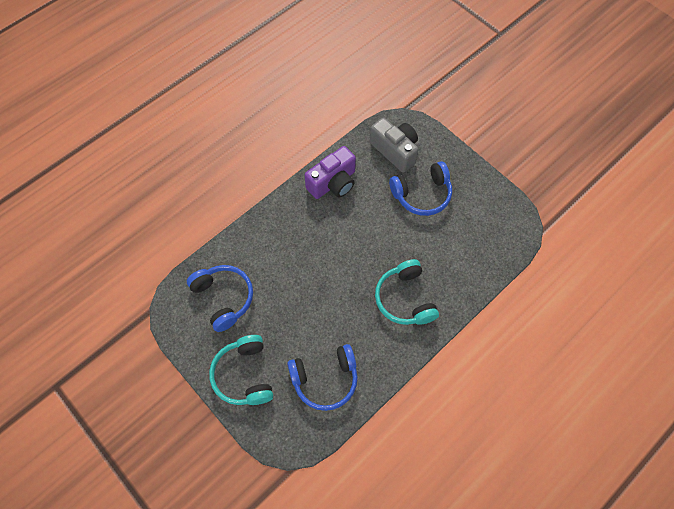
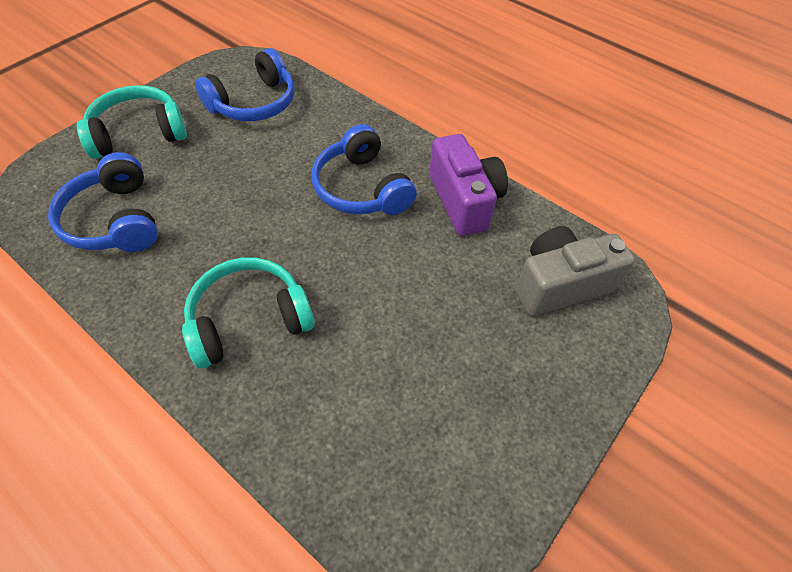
camera: 80 degrees right, 10 degrees down
purple camera [305,146,356,199] -> purple camera turned 150 degrees counterclockwise [429,134,508,236]
grey camera [370,118,419,173] -> grey camera turned 150 degrees counterclockwise [515,226,635,316]
blue headphones [389,161,452,216] -> blue headphones moved to [312,124,417,215]

